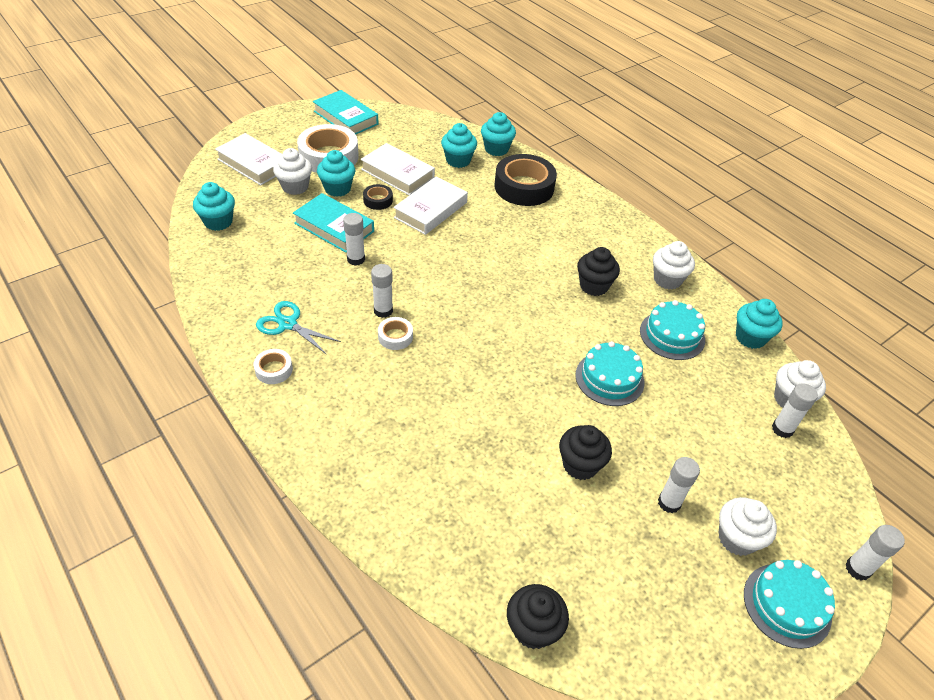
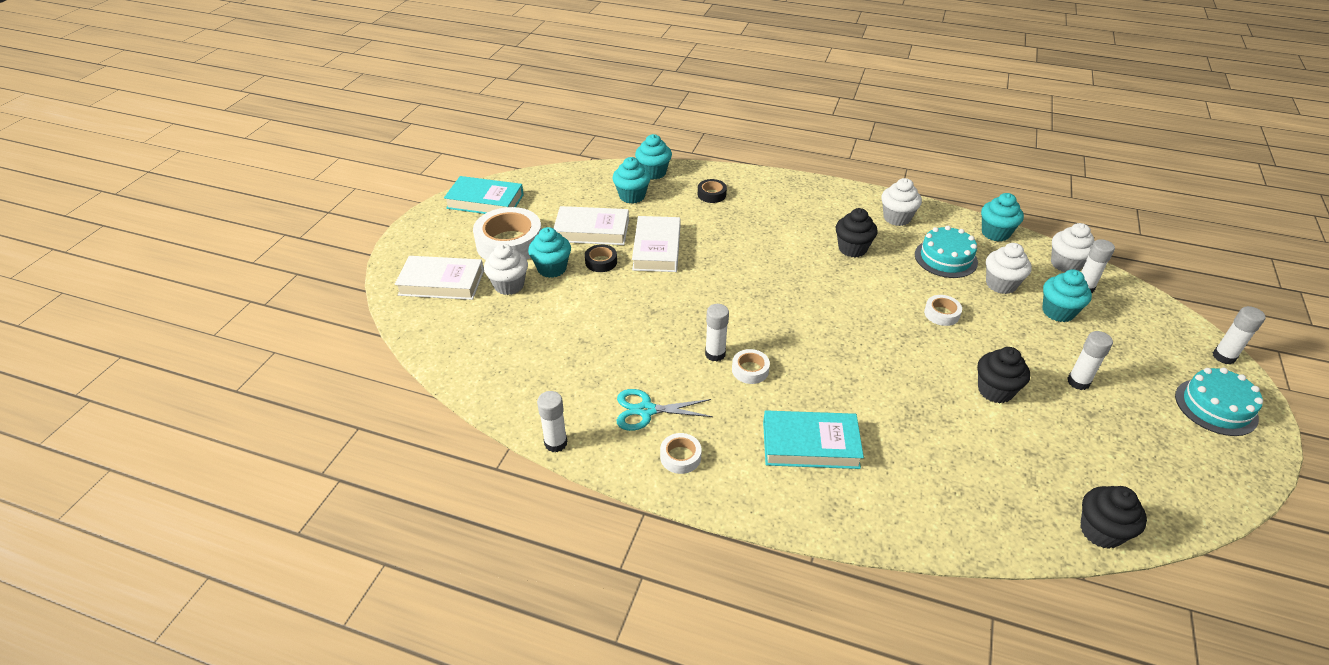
camera: 30 degrees left, 5 degrees down
turquoise cupcake [193,182,235,231] -> turquoise cupcake moved to [1042,269,1092,322]
turquoise book [293,193,374,253] -> turquoise book moved to [763,410,864,469]
white glue stick [343,213,365,266] -> white glue stick moved to [537,391,567,452]
black tape [495,154,557,206] -> black tape [698,179,727,203], size x0.47
turquoise cake [575,341,644,406] -> white tape [924,295,962,326]
white cupcake [719,497,777,556] -> white cupcake moved to [986,243,1032,294]

